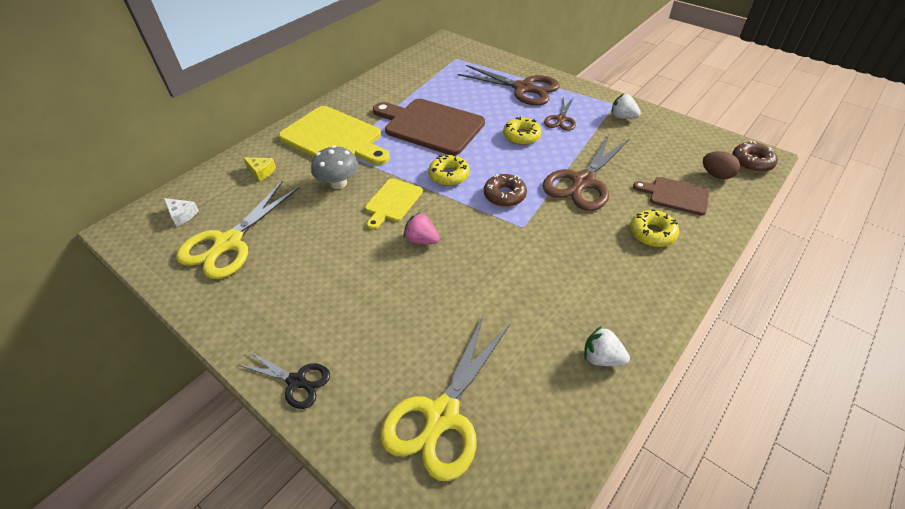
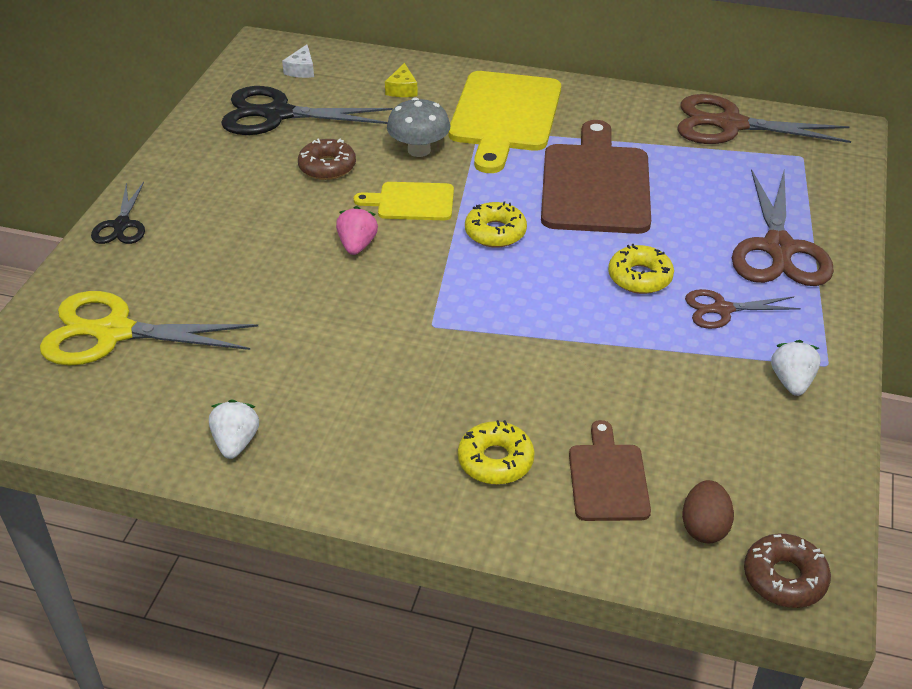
camera: 65 degrees right, 5 degrees down
yellow scissors [176,182,300,279] -> black scissors [221,86,393,135]
brown donut [484,174,527,207] -> brown donut moved to [298,138,356,180]
brown scissors [543,135,630,211] -> brown scissors moved to [677,94,851,144]

